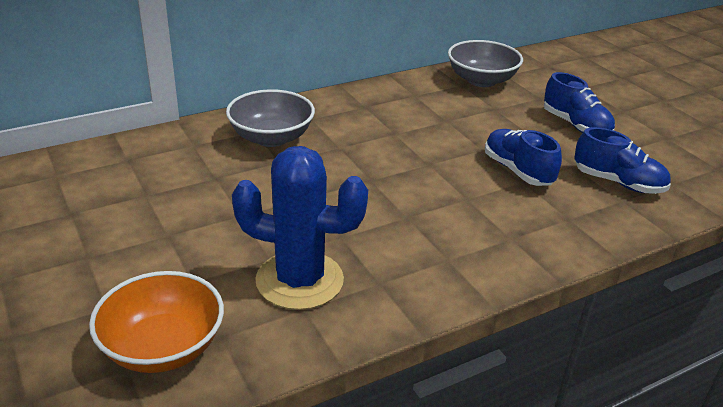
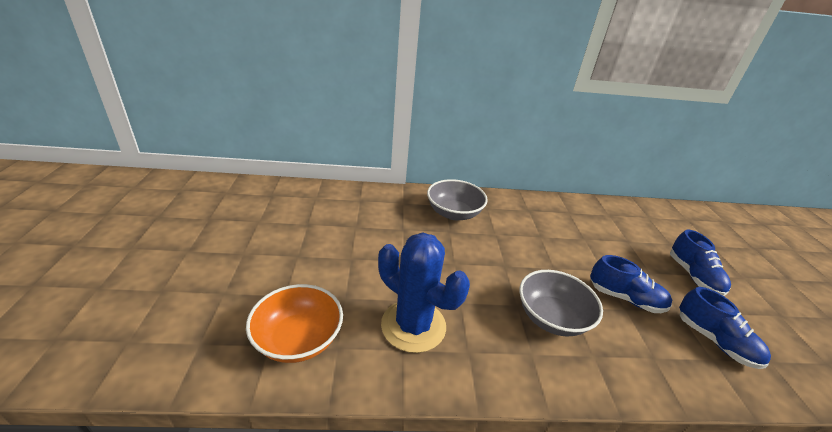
camera: 25 degrees right, 0 degrees up
grey bowl [448,40,523,87] -> grey bowl moved to [519,270,603,336]
blue shoe [485,129,562,186] -> blue shoe turned 120 degrees clockwise [590,255,672,313]

